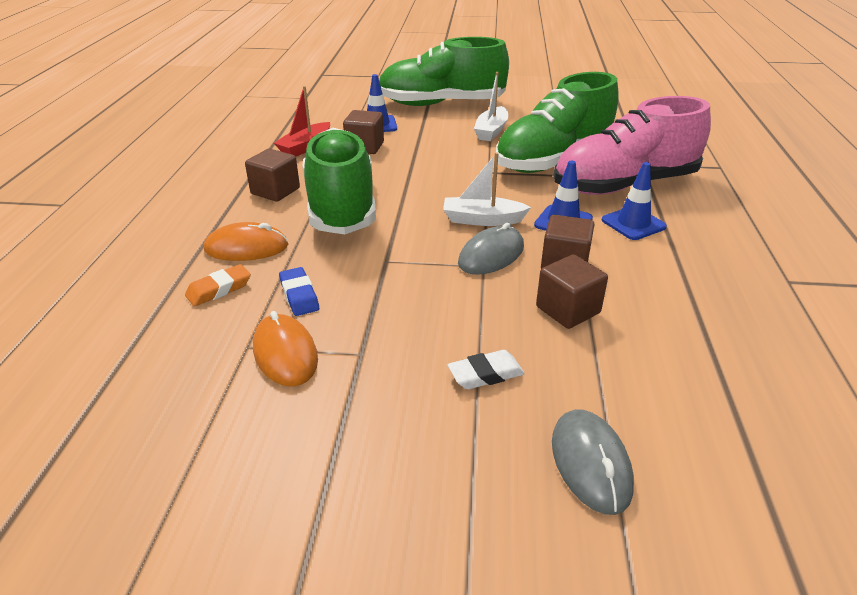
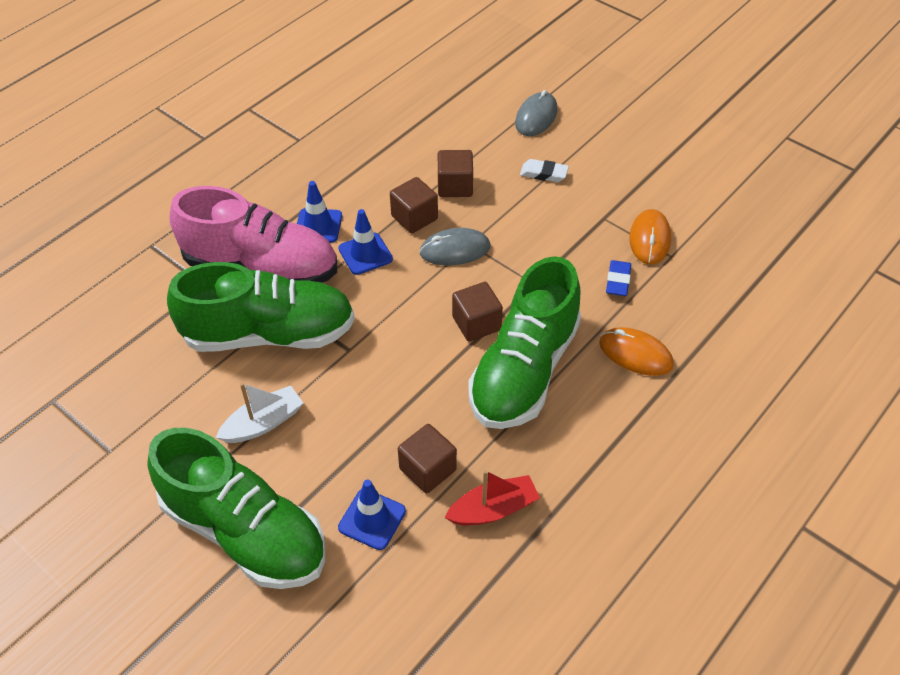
camera: 145 degrees left, 15 degrees up
orange eraser [185,264,251,306] -> none
brown cube [245,149,300,202] -> brown cube moved to [452,282,503,342]
white boat [443,152,531,226] -> none

